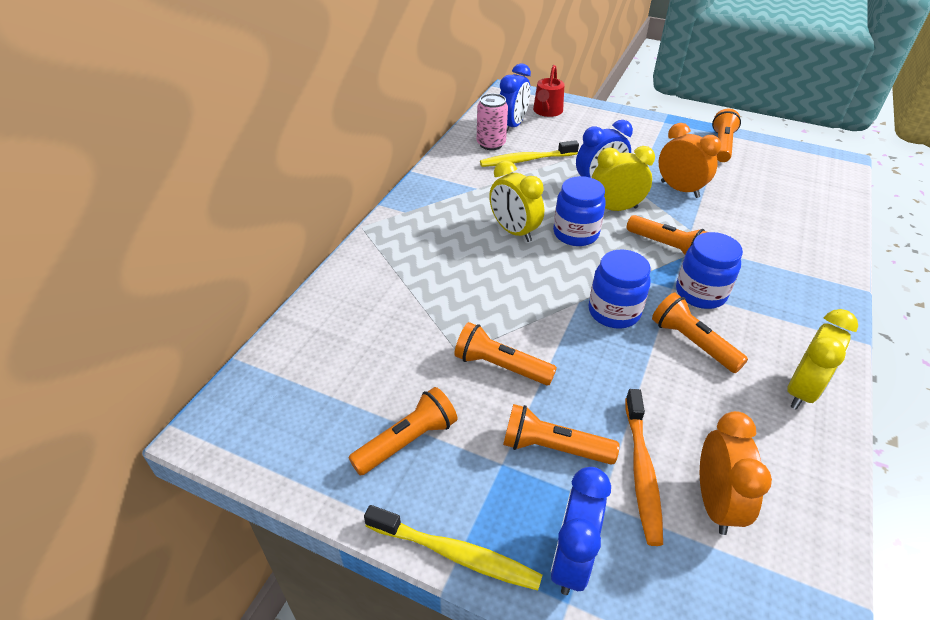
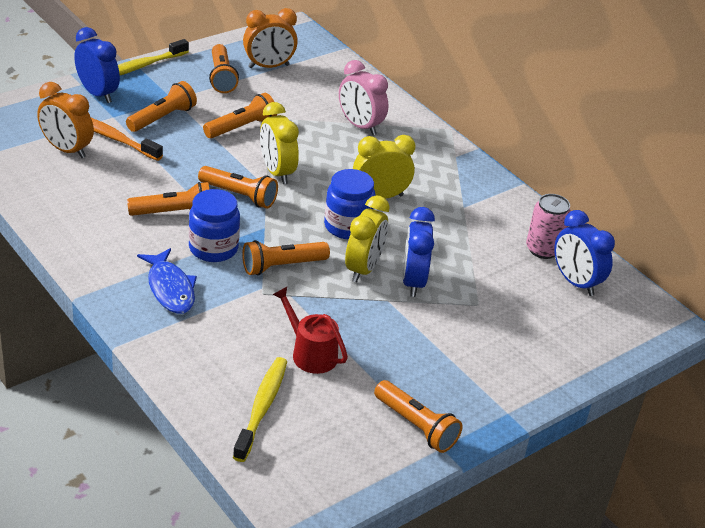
camera: 115 degrees right, 5 degrees down
yellow toothbrush [480,140,579,167] -> yellow toothbrush moved to [233,357,287,462]
red watering can [533,65,565,117] -> red watering can moved to [272,287,348,374]
blue jar [589,249,651,329] -> orange flashlight [198,166,278,209]
orange clock [659,123,721,198] -> orange clock moved to [243,8,298,68]
yellow clock [787,309,858,409] -> yellow clock moved to [260,102,299,184]
none -> blue fish [137,248,197,314]
none -> pink clock [339,60,388,135]

